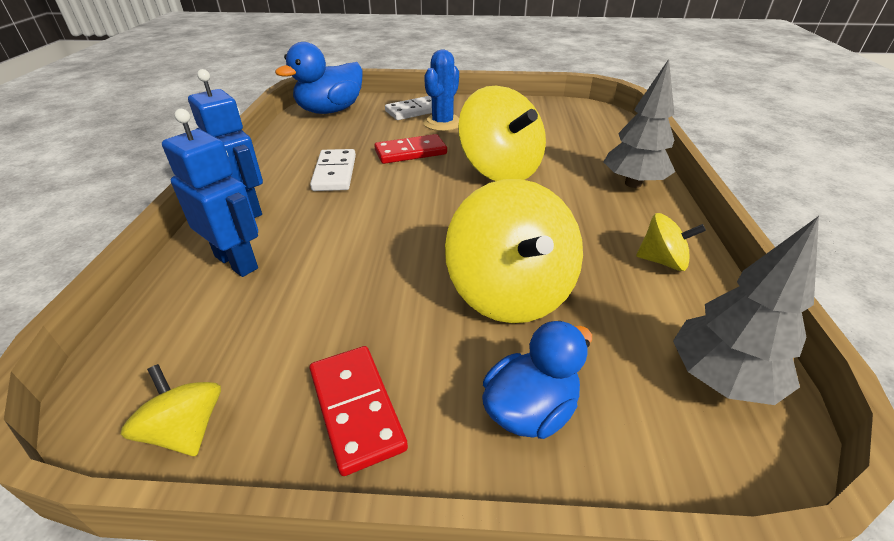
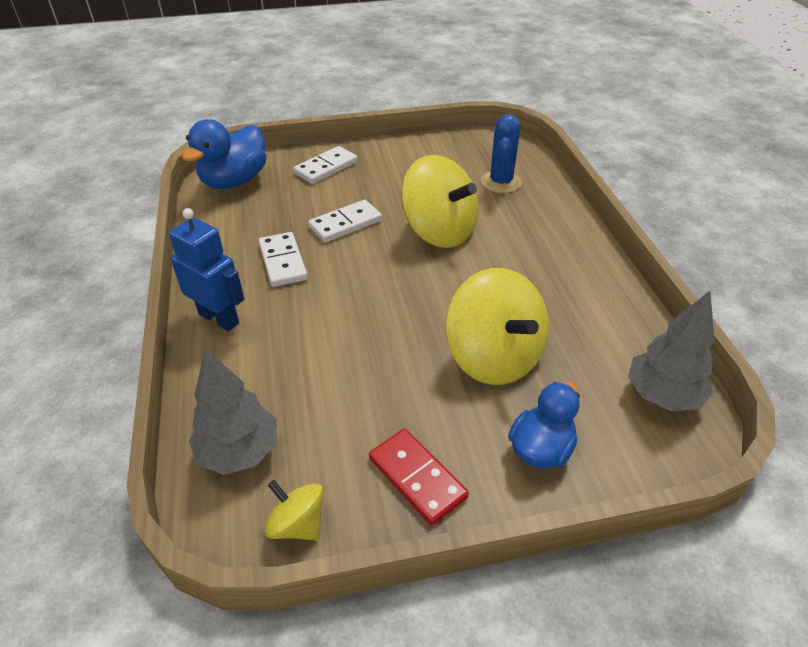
camera: 15 degrees left, 5 degrees up
blue robot [162,109,258,277] -> none
red domino [374,134,447,164] -> white domino [308,200,382,243]
blue cactus [423,50,459,131] -> blue cactus moved to [481,114,522,193]
grey tree [604,59,675,188] -> grey tree moved to [189,348,277,475]
yellow spinning top [636,213,706,271] -> none

